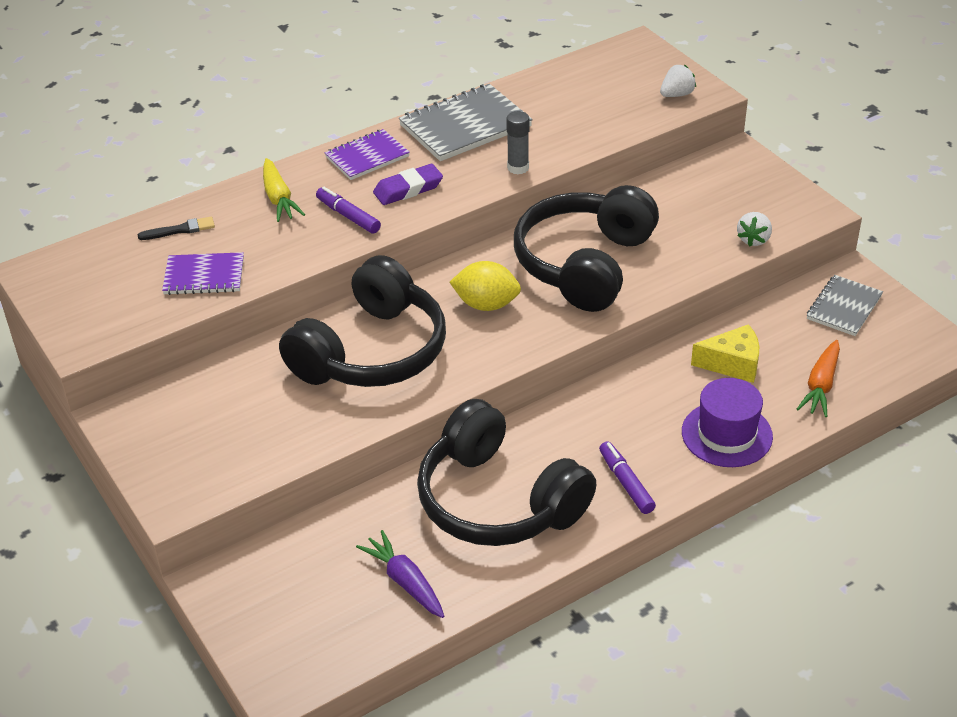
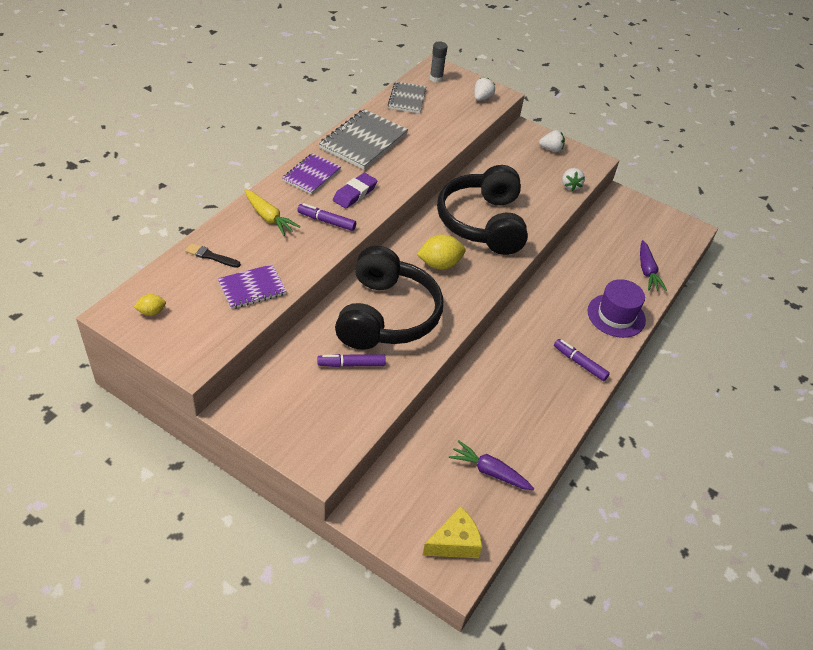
camera: 30 degrees left, 5 degrees up
black brush [138,217,215,240] -> black brush turned 120 degrees counterclockwise [185,243,241,268]
black headphones [417,399,596,546] -> none
grey glue stick [506,111,530,174] -> grey glue stick moved to [430,41,447,83]
yellow cheese [691,324,759,383] -> yellow cheese moved to [422,506,482,558]
orange carrot [797,340,840,417] -> purple carrot [640,240,667,291]
grey notebook [807,275,883,336] -> grey notebook moved to [388,81,427,114]
none -> yellow lemon [134,294,166,316]
none -> purple marker [318,354,386,367]
none -> white strawberry [539,130,565,152]

